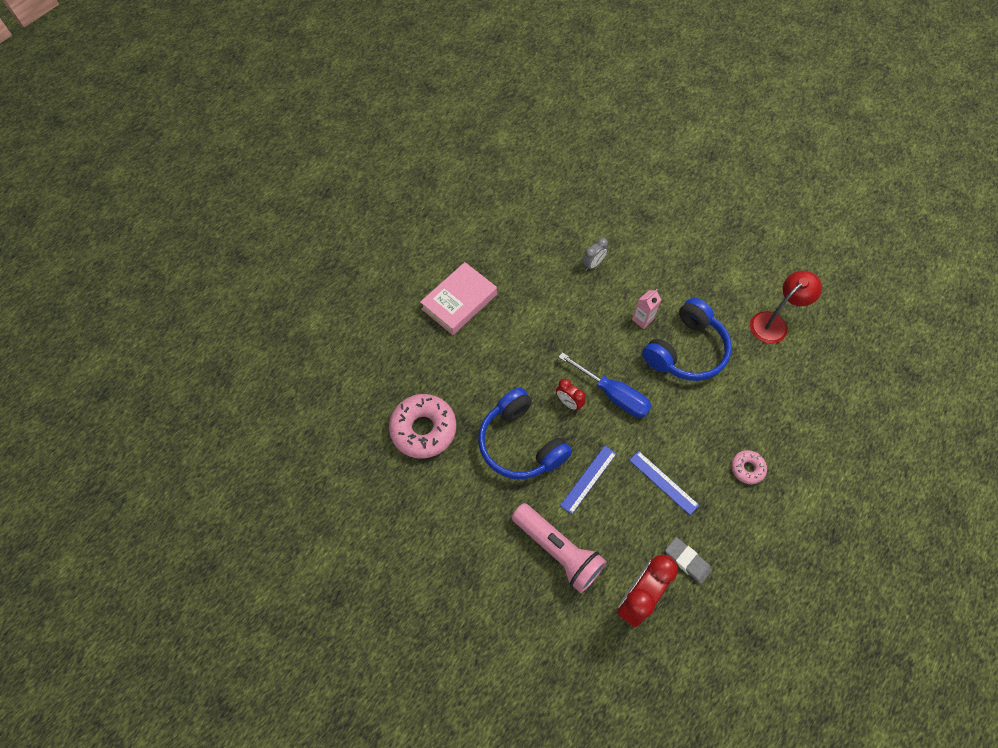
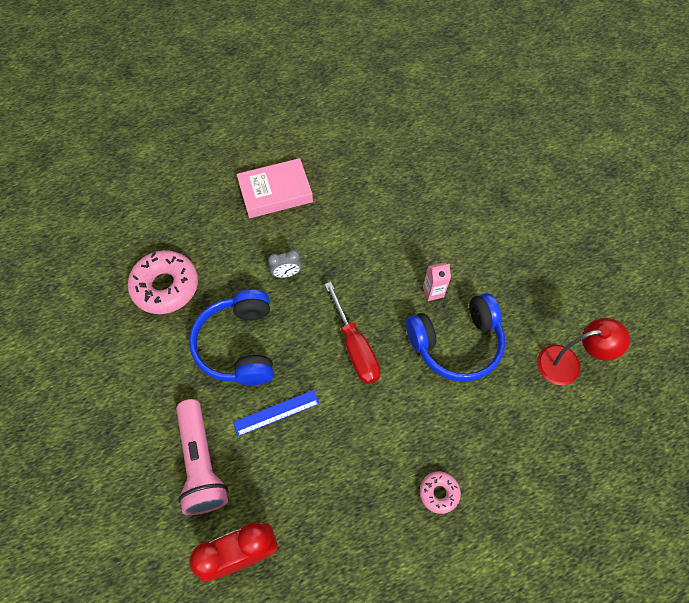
camera: 30 degrees right, 0 degrees up
red clock [556,379,585,411] -> none
blue screwdriver [559,352,652,418] -> red screwdriver [325,282,380,384]
grey clock [582,238,608,271] -> grey clock moved to [268,250,302,278]
blue ruler [629,451,699,515] -> none
grey eraser [665,537,712,584] -> none

